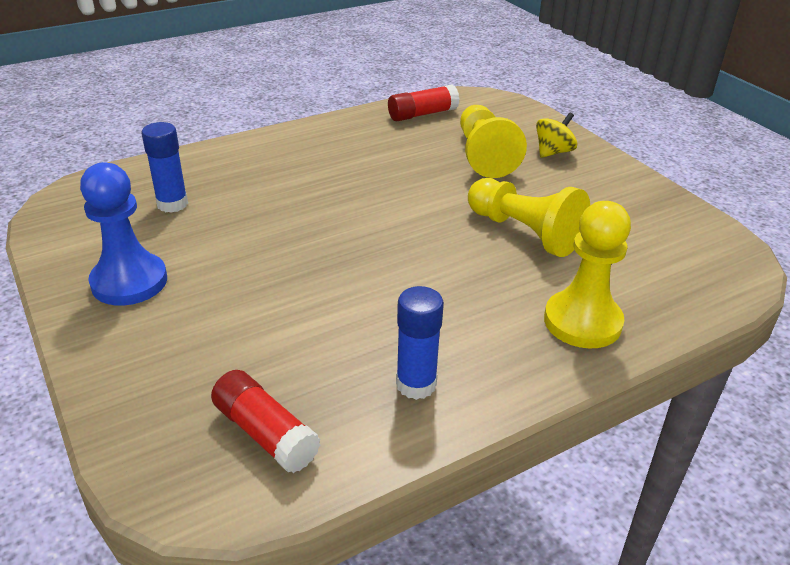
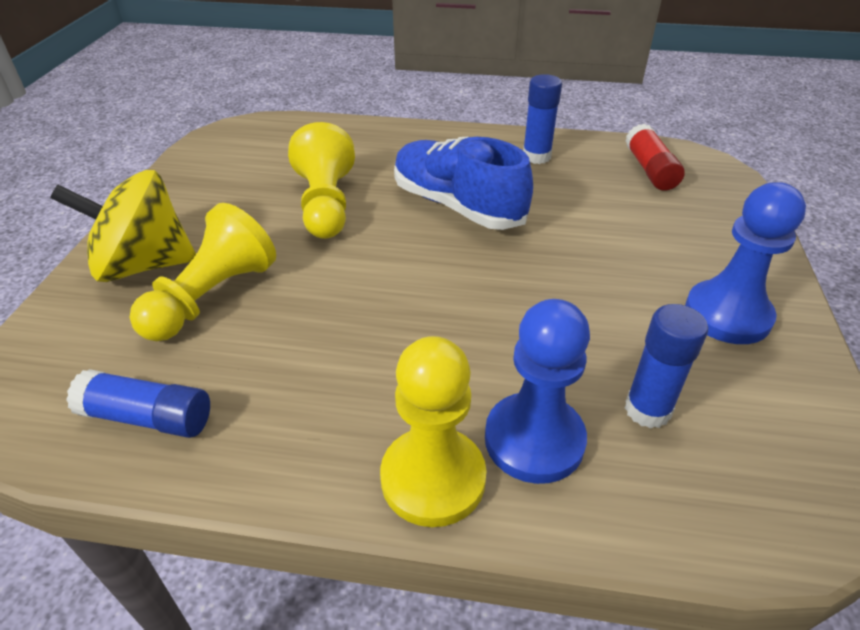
camera: 140 degrees left, 5 degrees up
red glue stick [388,84,460,121] -> blue glue stick [66,369,210,438]
yellow spinning top [536,112,577,158] -> yellow spinning top [50,170,196,282], size x1.90
yellow pawn [544,201,631,349] -> yellow pawn moved to [380,336,486,527]
none -> blue shoe [394,137,533,230]
none -> blue pawn [485,299,590,484]

